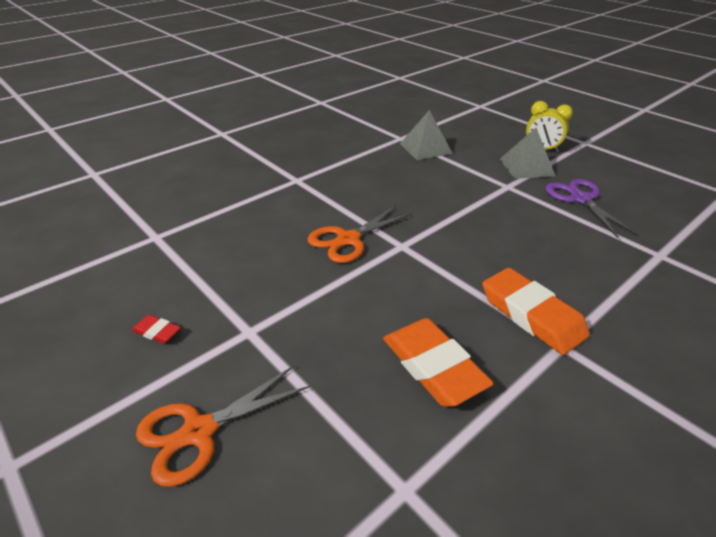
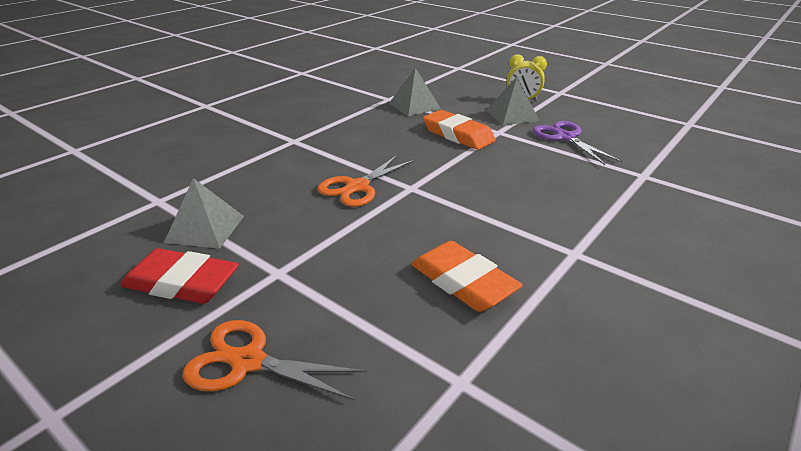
camera: 10 degrees left, 5 degrees down
red eraser [132,315,181,344] -> red eraser [120,248,239,304], size x2.21
orange scissors [136,365,311,487] -> orange scissors turned 60 degrees clockwise [182,320,367,400]
orange eraser [482,268,590,355] -> orange eraser moved to [423,110,496,150]
none -> grey pyramid [164,178,244,249]

